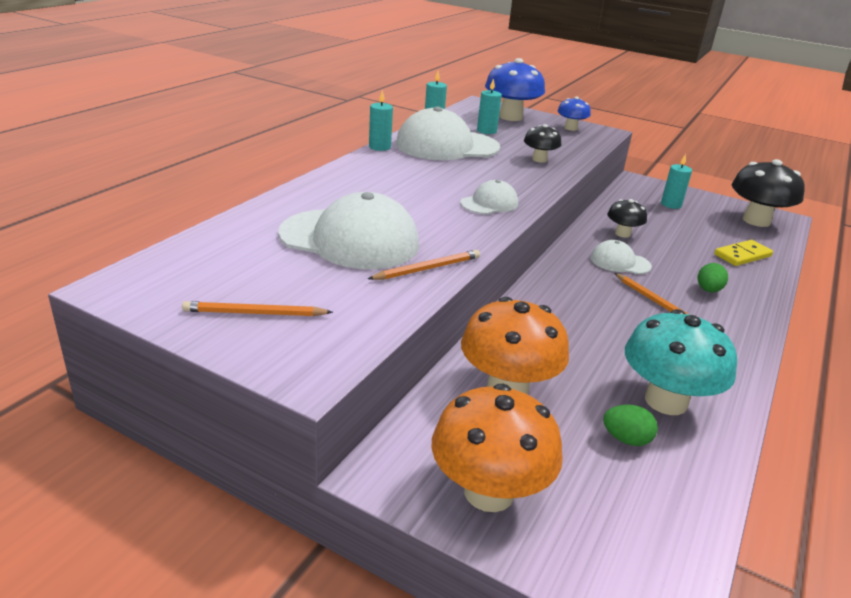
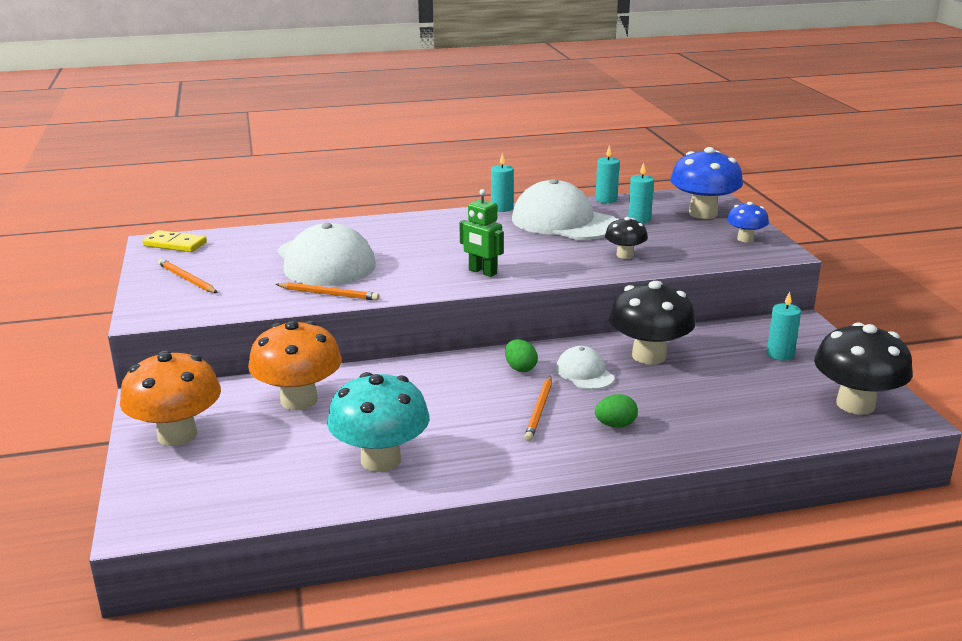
camera: 50 degrees right, 5 degrees down
white cap [460,180,518,214] -> green robot [459,189,504,277]
green egg [603,405,658,446] -> green egg moved to [505,339,538,372]
black mushroom [607,199,647,238] -> black mushroom [609,281,696,364], size x1.84
yellow domino [714,240,773,266] -> yellow domino moved to [142,230,207,252]

